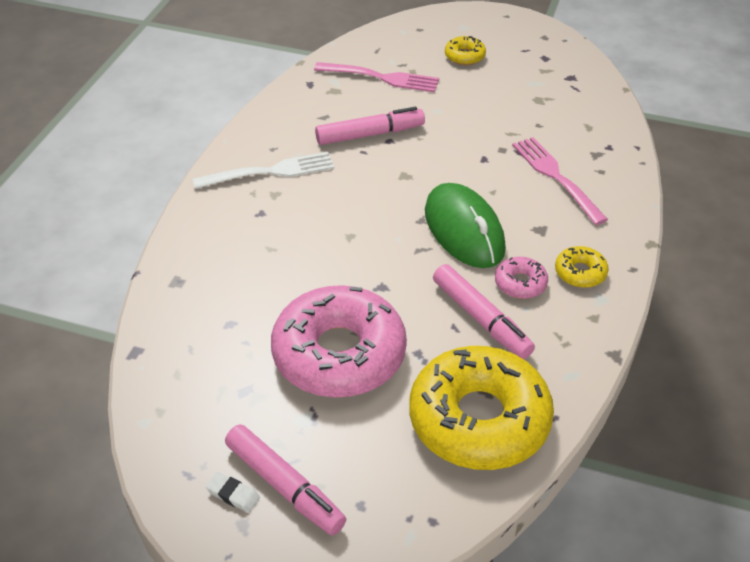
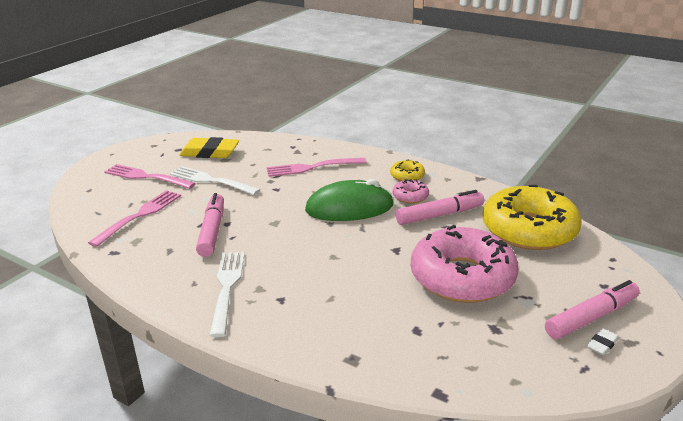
camera: 75 degrees left, 15 degrees down
yellow donut [445,36,486,65] -> pink fork [104,164,196,189]
none -> white fork [170,166,260,195]
none -> yellow eraser [179,137,239,158]

